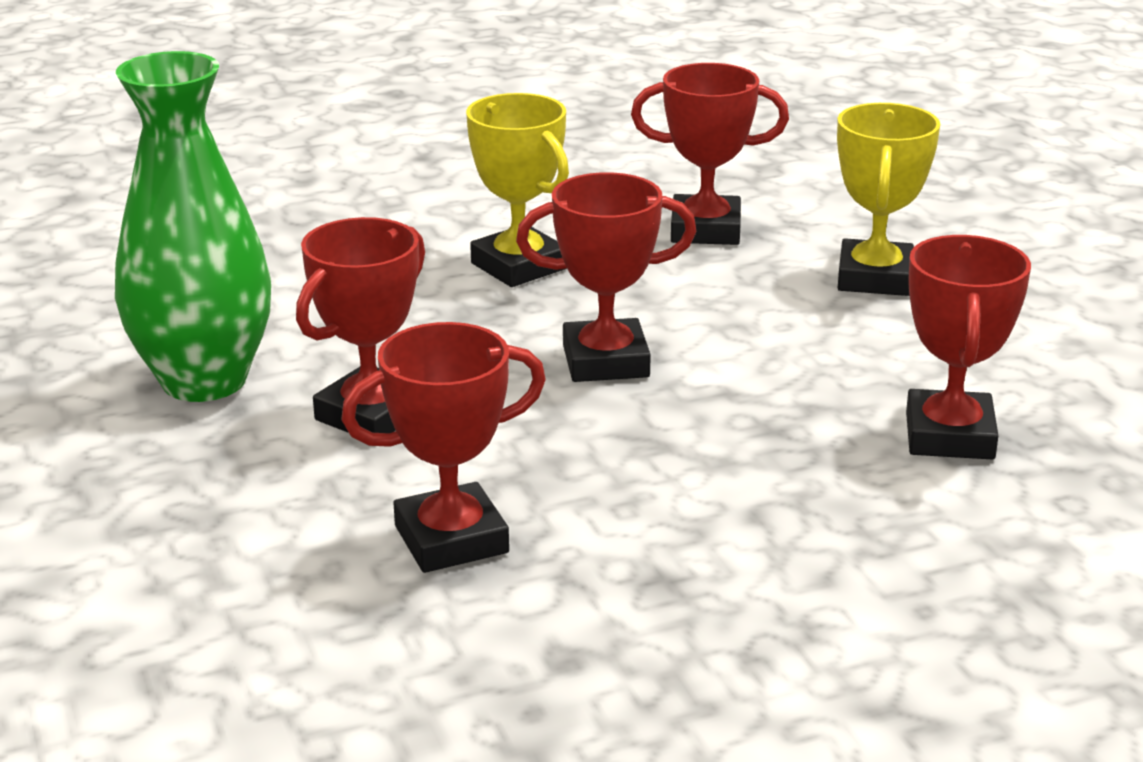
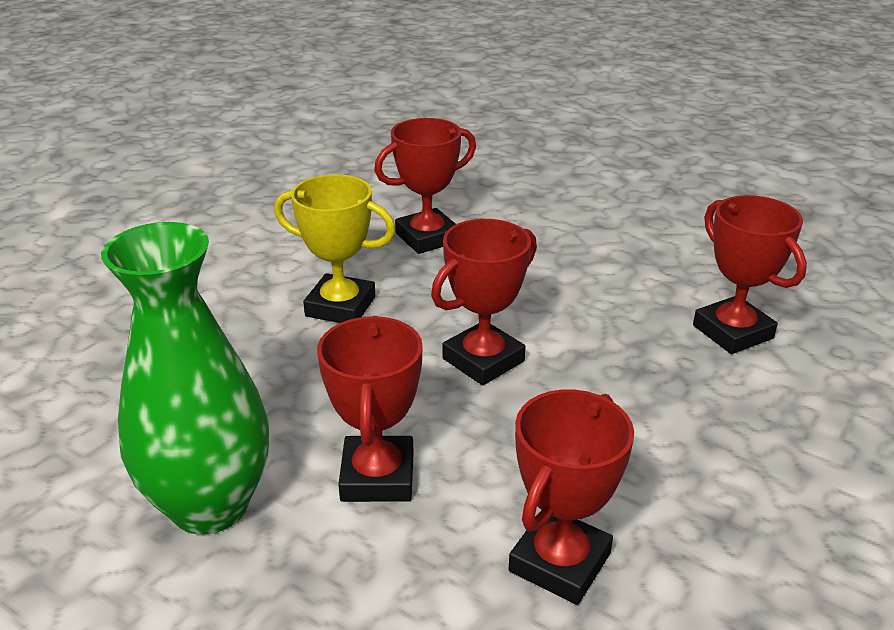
camera: 35 degrees left, 5 degrees up
yellow trophy [837,103,940,296] -> none

